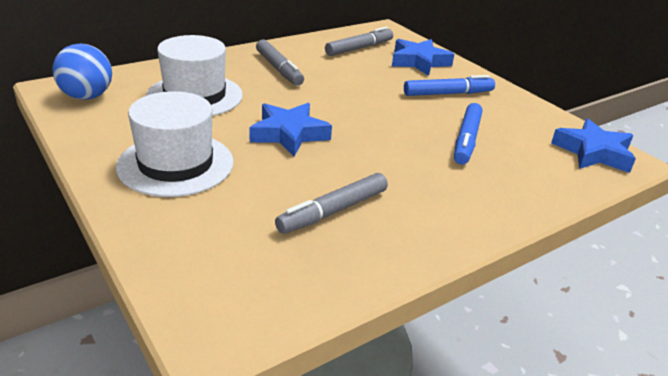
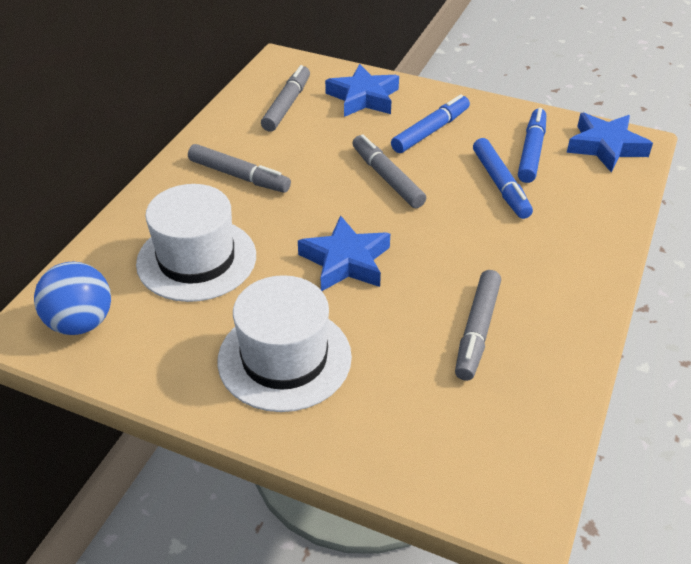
camera: 30 degrees left, 10 degrees up
none -> grey marker [352,134,426,208]
none -> blue marker [518,108,546,183]

